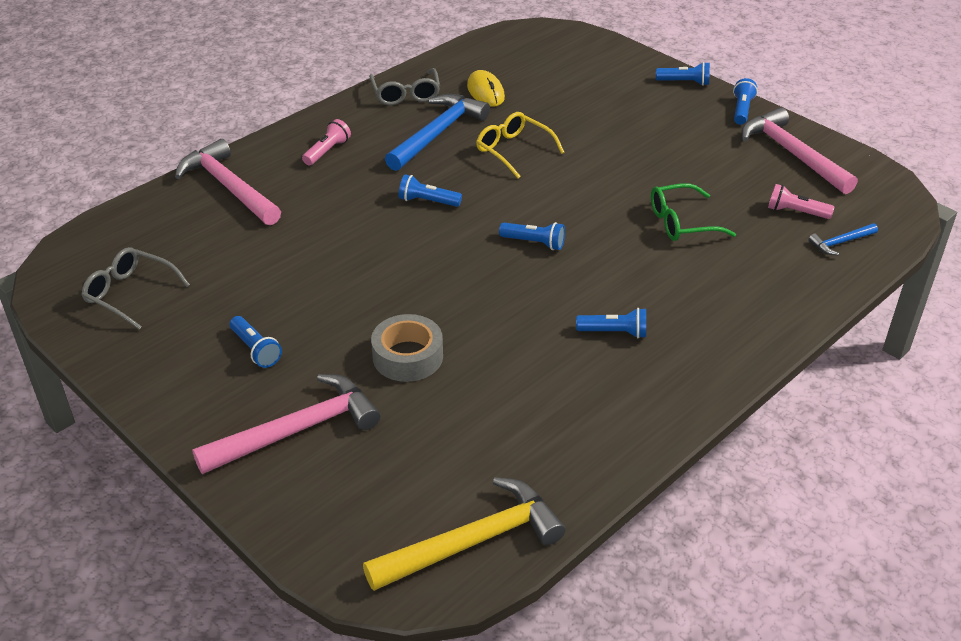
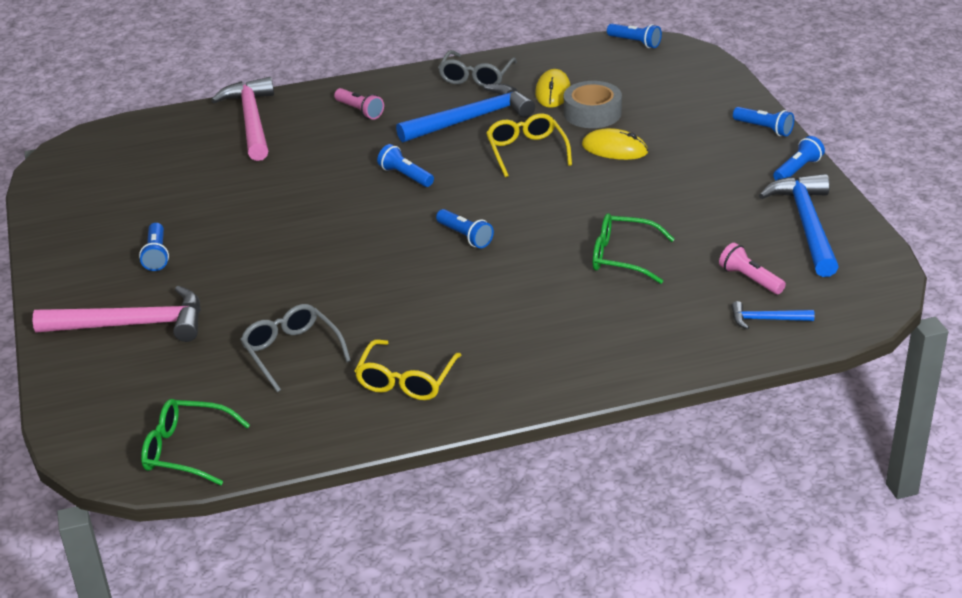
camera: 30 degrees right, 5 degrees down
grey glasses [82,247,190,329] -> grey glasses moved to [240,304,351,392]
pink flashlight [302,119,351,166] -> pink flashlight turned 75 degrees clockwise [334,88,384,120]
yellow hammer [363,477,566,591] -> green glasses [141,399,250,486]
grey tape [371,314,443,382] -> grey tape moved to [564,81,622,128]
blue flashlight [576,308,646,338] -> blue flashlight moved to [607,24,662,48]
pink hammer [741,107,858,194] -> blue hammer [759,174,839,277]
none -> yellow glasses [355,339,461,400]
none -> yellow mouse [582,128,648,160]

